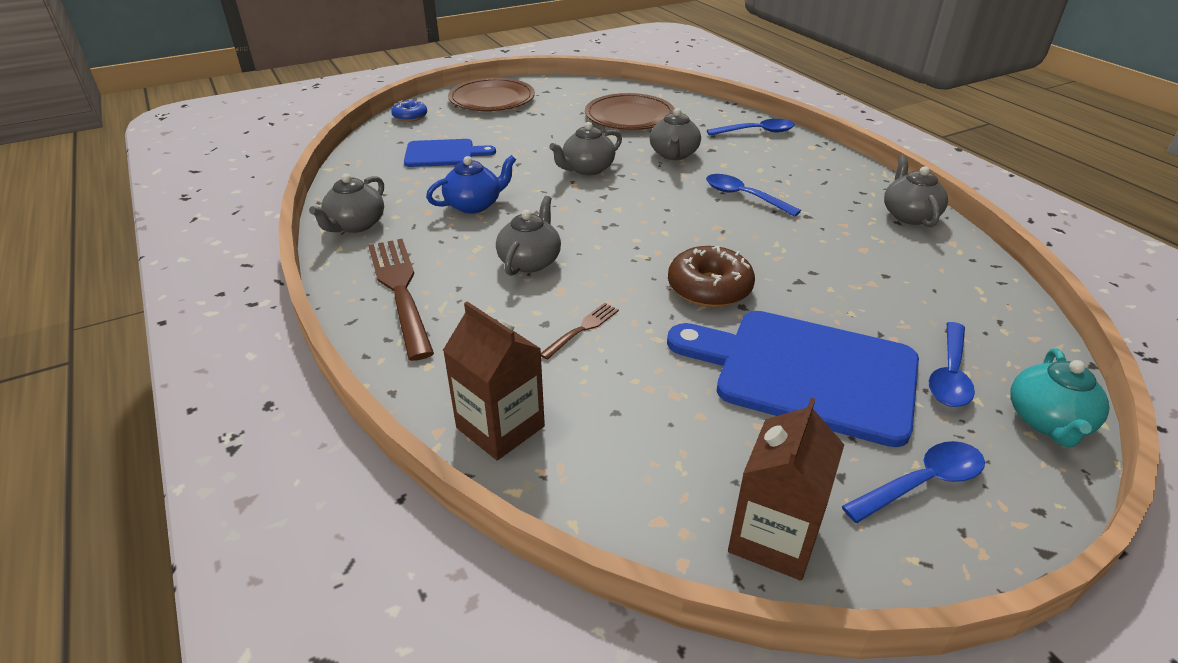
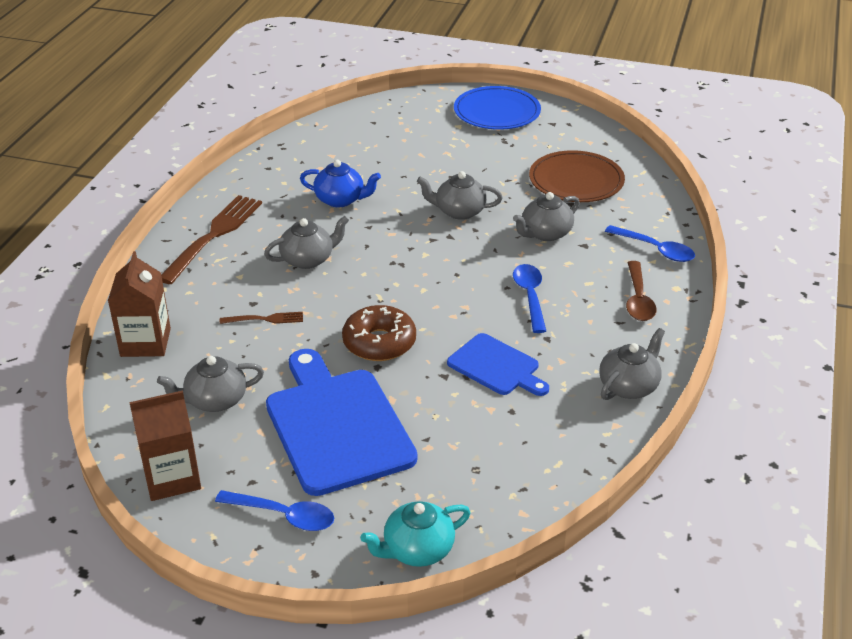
camera: 45 degrees right, 0 degrees up
grey teapot [309,174,384,233] -> grey teapot moved to [157,356,264,412]
blue donut [391,99,427,122] -> none
blue cutting board [404,139,496,167] -> blue cutting board moved to [447,333,549,396]
brown plate [448,78,535,111] -> blue plate [454,86,541,130]
blue spoon [929,322,975,407] -> none
none -> brown spoon [626,261,657,321]

